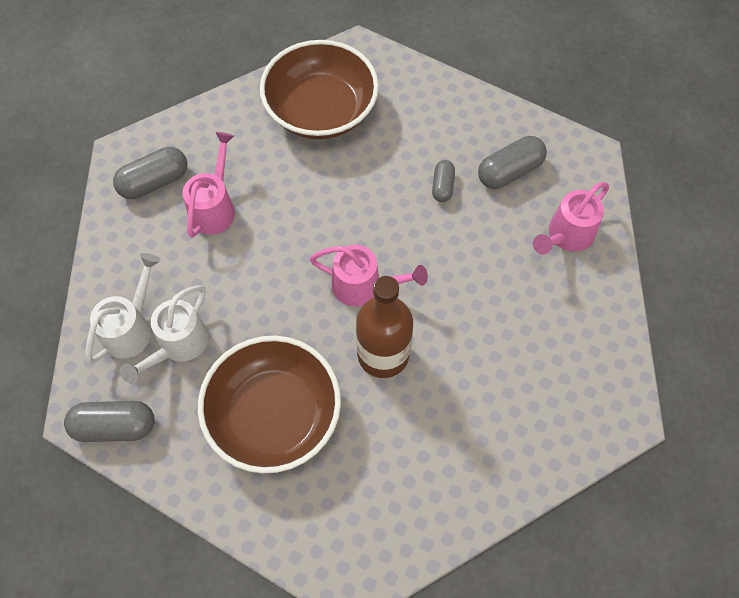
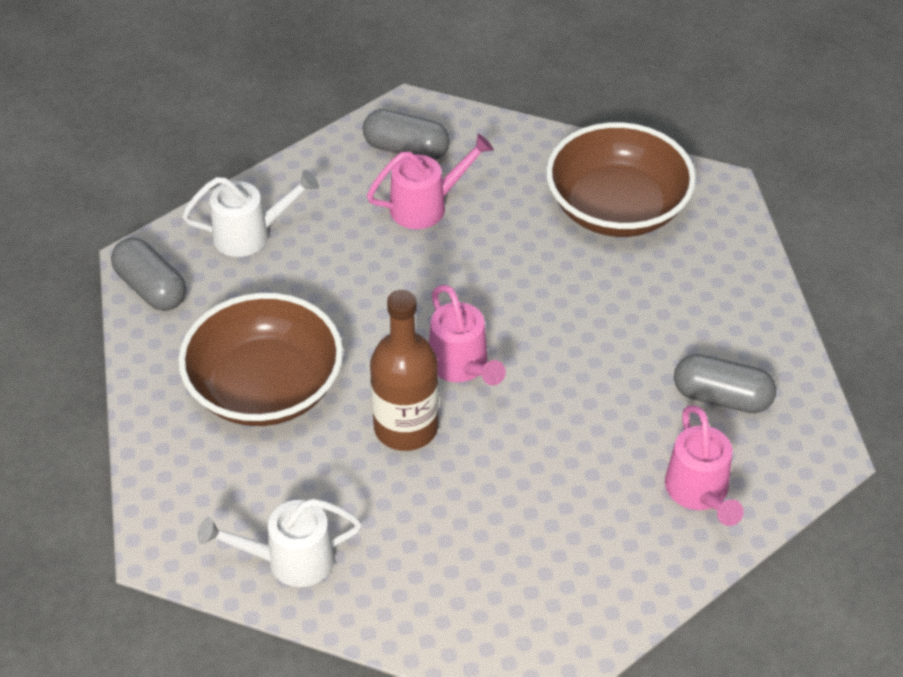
camera: 50 degrees right, 15 degrees down
white watering can [120,285,209,384] -> white watering can moved to [198,499,362,587]
grey capsule [432,160,455,202] -> none
pink watering can [533,182,609,254] -> pink watering can turned 105 degrees counterclockwise [665,405,744,526]

